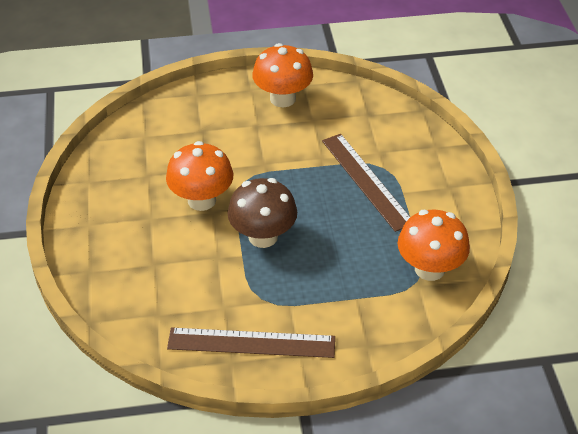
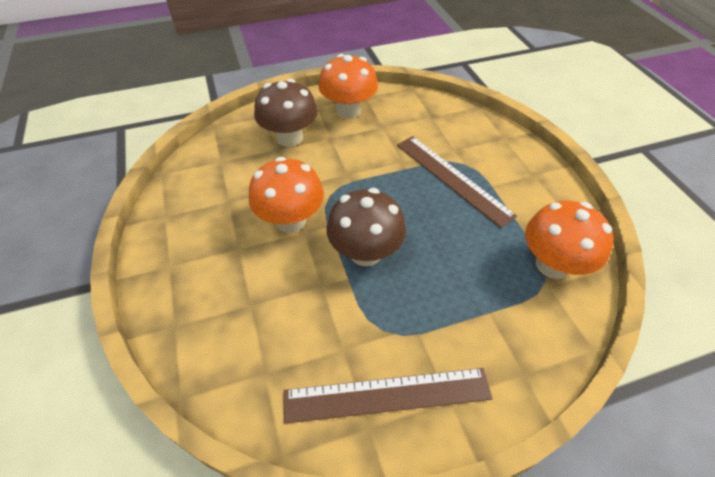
camera: 10 degrees left, 5 degrees up
none -> brown mushroom [254,79,318,147]

